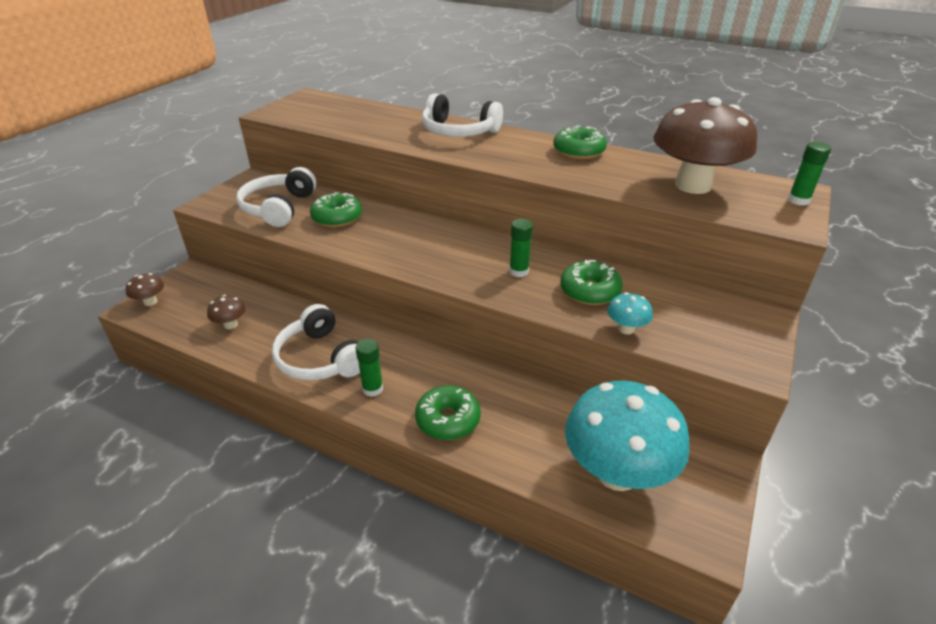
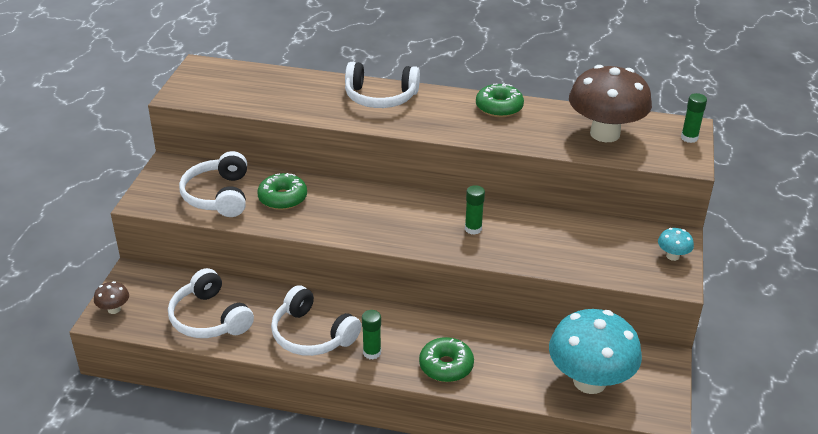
camera: 15 degrees left, 0 degrees up
brown mushroom [207,295,246,329] -> white headphones [168,268,254,338]
green donut [560,260,623,305] -> none
turquoise mushroom [607,292,653,334] -> turquoise mushroom moved to [658,228,694,261]

